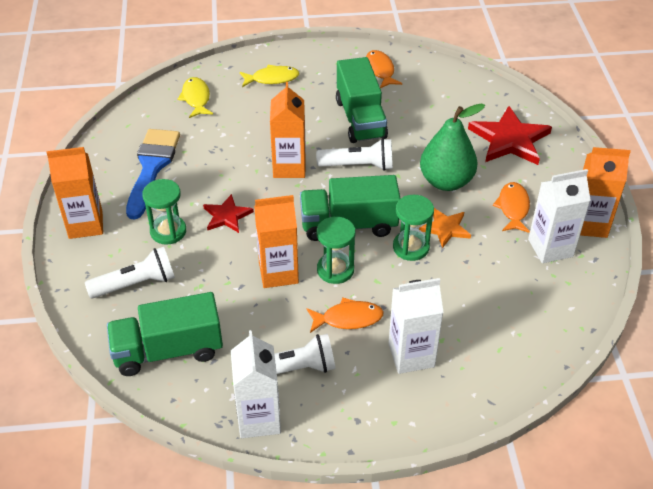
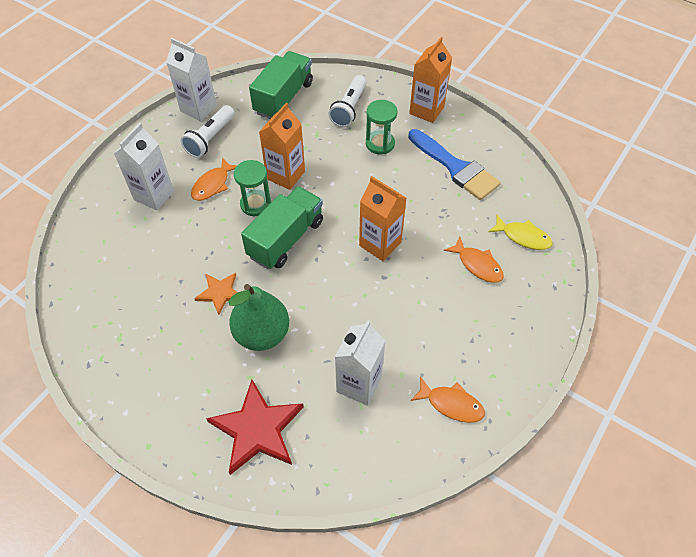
camera: 130 degrees right, 10 degrees up
red star [203,194,254,233] -> none
yellow fish [240,65,300,87] -> none
white flashlight [316,138,393,171] -> none
green truck [336,57,388,143] -> none
green hourglass [393,195,434,261] -> none
orange fish [493,182,530,233] -> orange fish moved to [444,237,504,283]
white carton [528,169,591,263] -> white carton moved to [335,320,386,406]
orange carton [580,147,631,238] -> none

